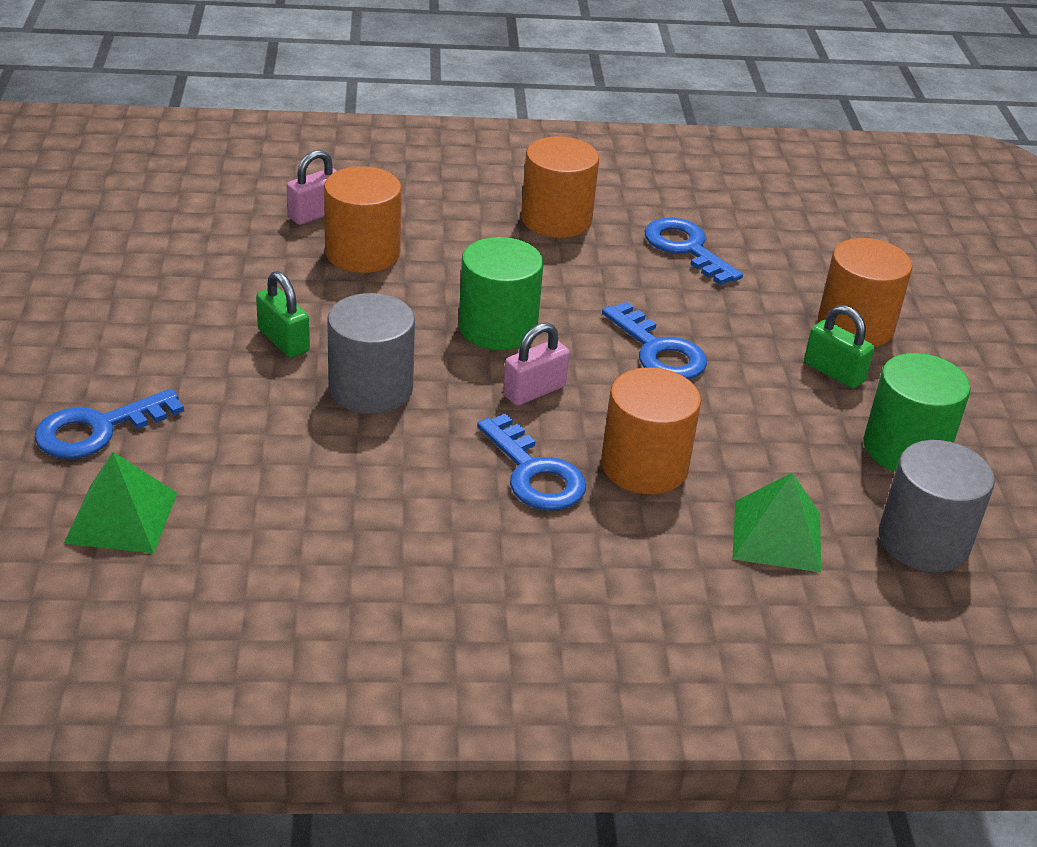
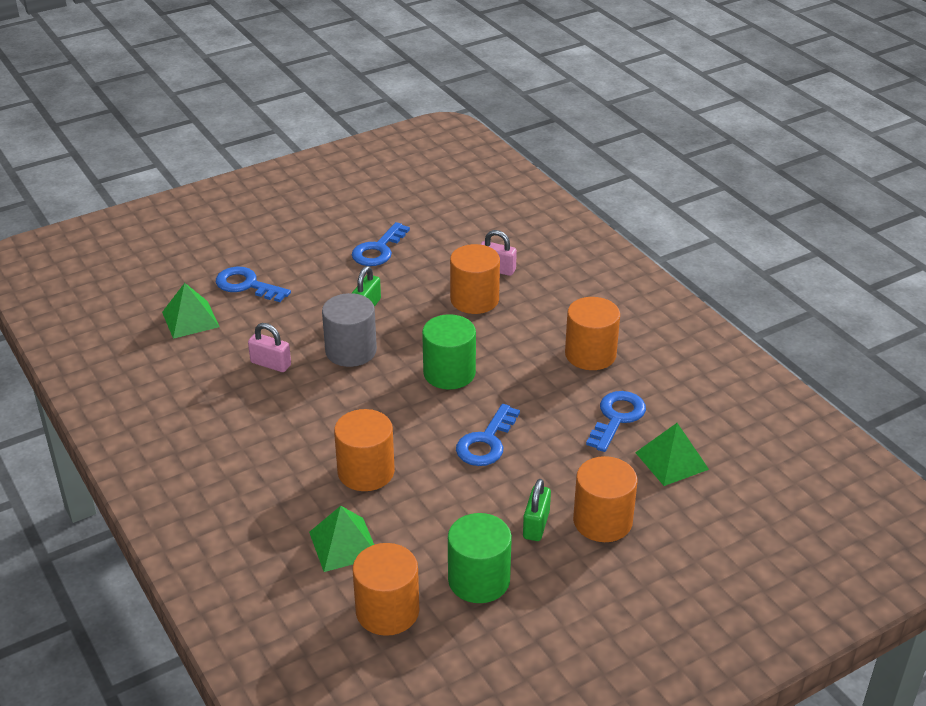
camera: 65 degrees right, 0 degrees up
blue key [477,414,586,510] -> blue key moved to [352,222,410,266]
pink padlock [503,322,570,406] -> pink padlock moved to [248,323,291,372]
grey cylinder [879,440,995,572] -> orange cylinder [352,543,419,636]
none -> green pyramid [635,423,709,486]

